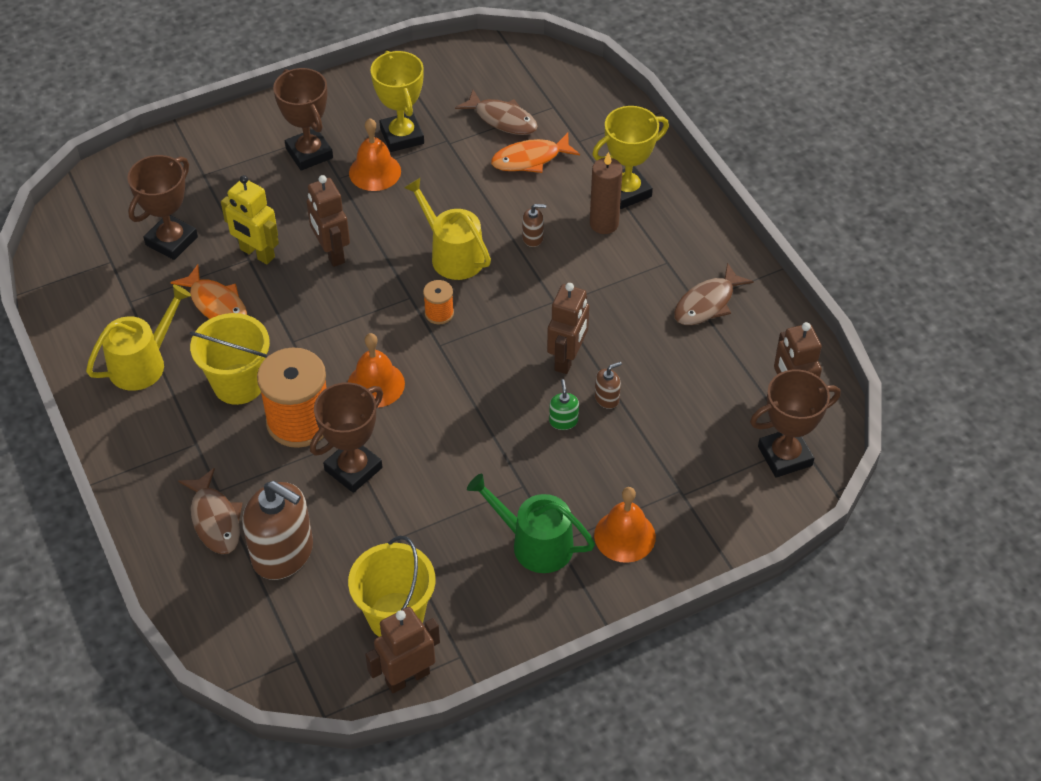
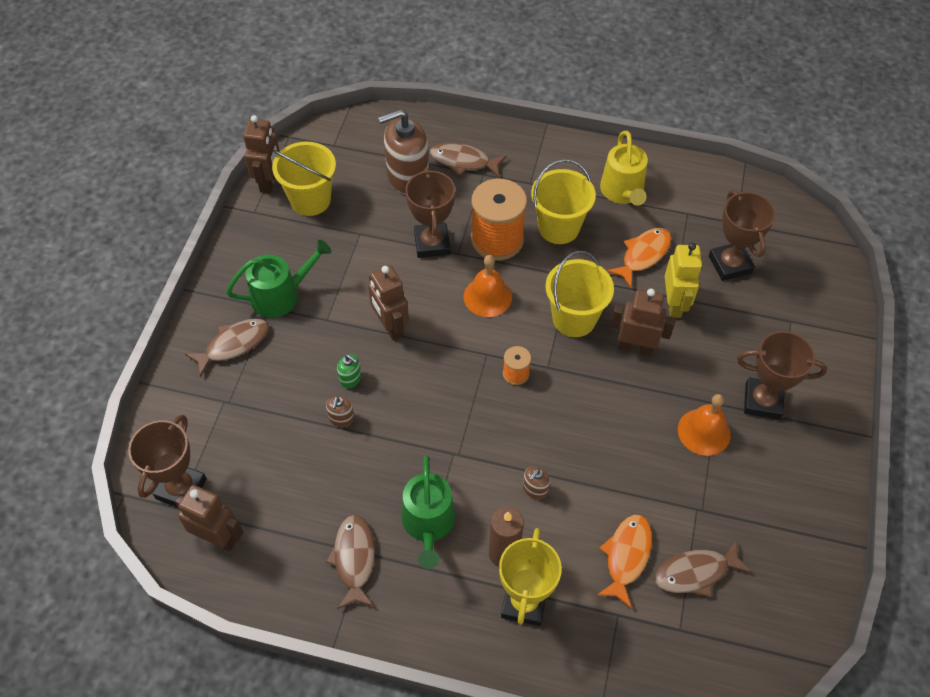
camera: 130 degrees right, 5 degrees up
orange fish [170,264,247,319] -> orange fish turned 135 degrees clockwise [607,228,671,287]
yellow robot [221,175,279,264] -> yellow robot turned 105 degrees clockwise [665,243,702,318]
yellow trophy [371,51,424,152] -> none
yellow watering can [404,178,491,280] -> none
brown robot [547,283,589,374] -> brown robot moved to [368,265,409,341]
orange bell [594,487,656,563] -> brown fish [185,319,269,377]
none -> green watering can [402,455,455,569]
none -> yellow bucket [545,251,614,337]

